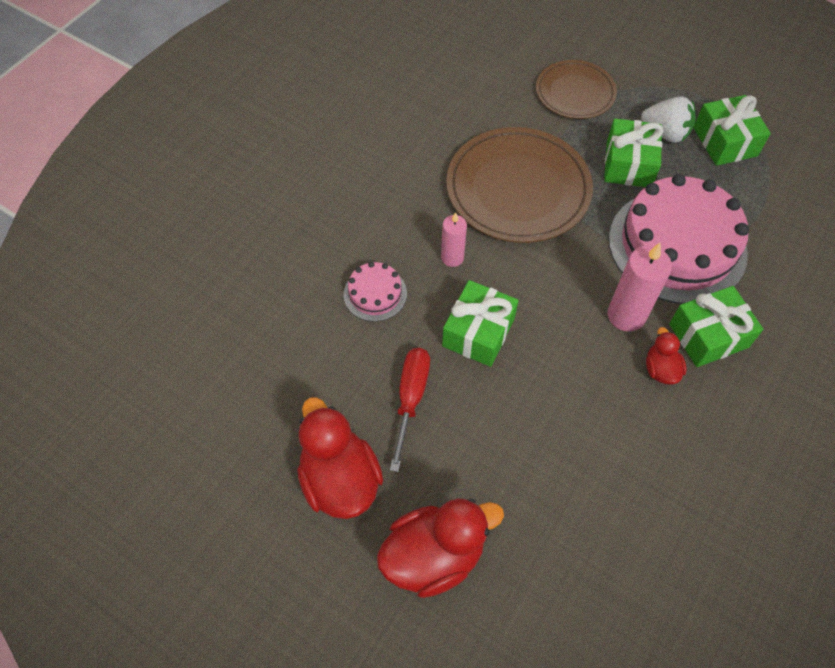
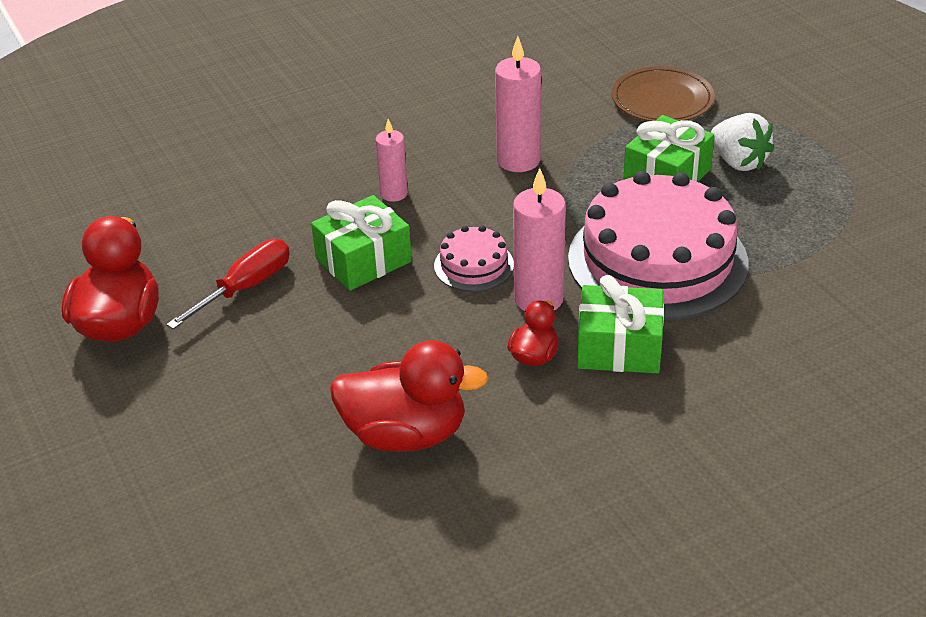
camera: 30 degrees right, 20 degrees down
pink cake [344,262,407,322] -> pink cake moved to [434,225,514,292]
red duck [377,498,504,598] -> red duck moved to [330,340,489,452]
brown plate [446,127,593,243] -> pink candle [495,36,541,172]
green gift [693,95,771,166] -> none

